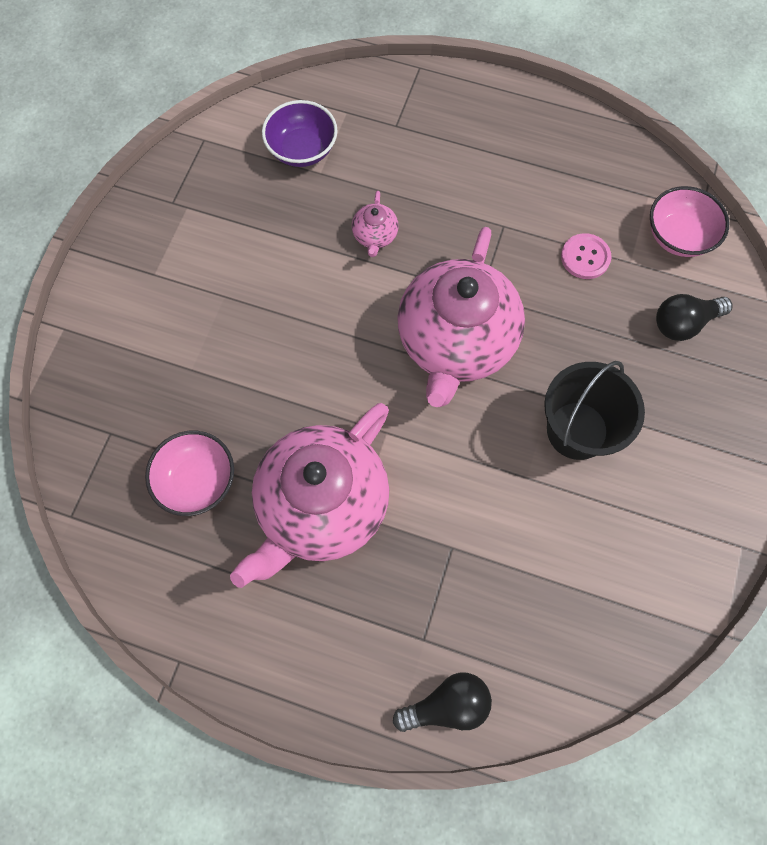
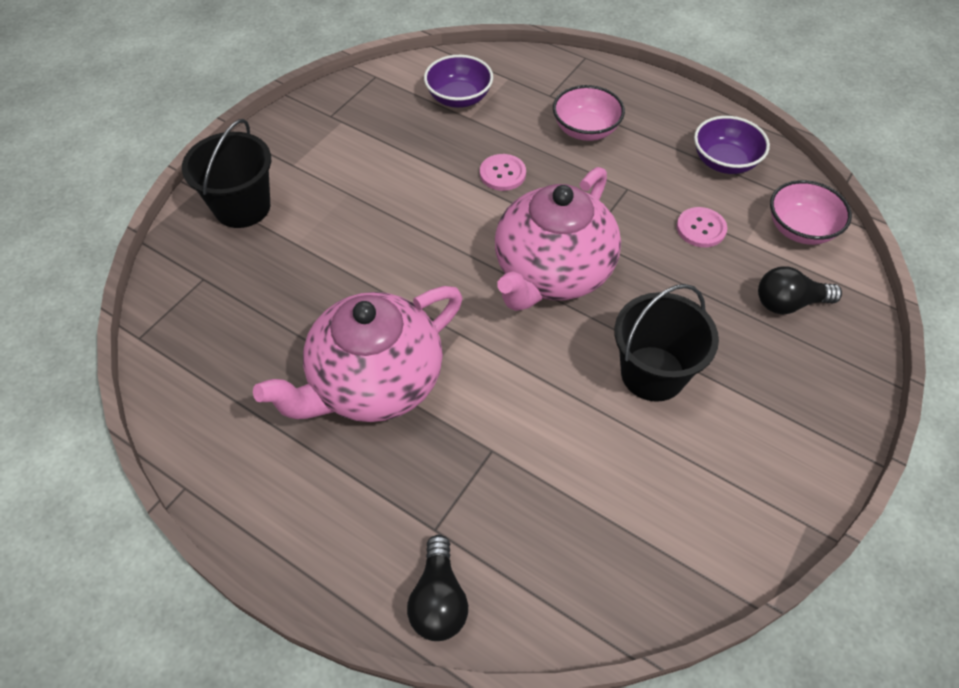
camera: 15 degrees right, 15 degrees down
pink bowl [145,431,234,516] -> pink bowl moved to [553,85,625,141]
pink teapot [352,191,399,257] -> pink button [480,154,526,191]
black light bulb [393,672,492,732] -> black light bulb turned 90 degrees clockwise [407,535,468,641]
none -> black bucket [182,119,271,228]
none -> purple bowl [694,116,770,174]

